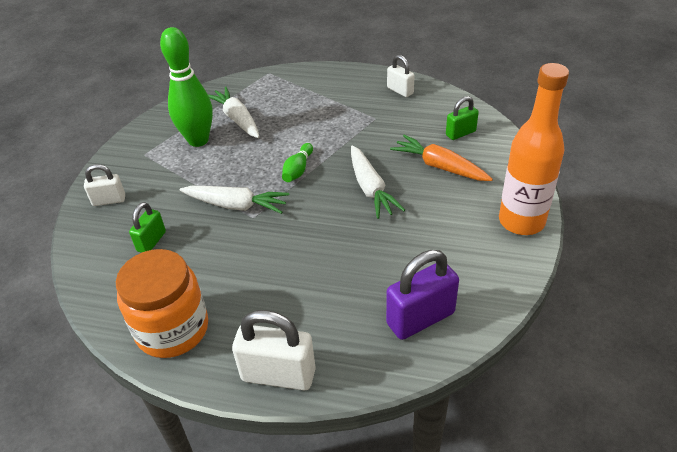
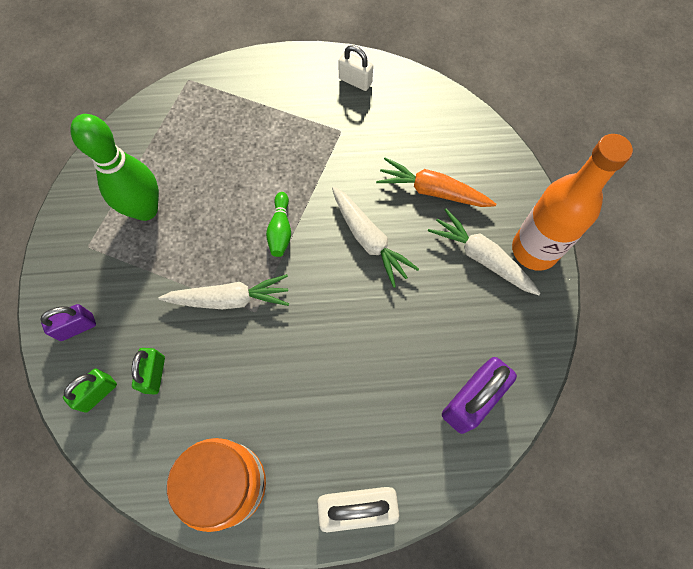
camera: 20 degrees left, 25 degrees up
white padlock [84,164,125,206] -> purple padlock [40,304,96,341]
white carrot [208,87,260,138] -> white carrot moved to [428,209,541,295]
green padlock [446,96,479,140] -> green padlock moved to [63,369,117,413]

